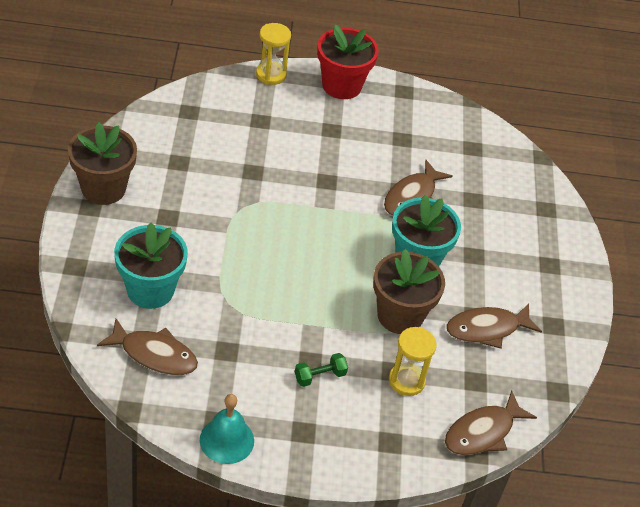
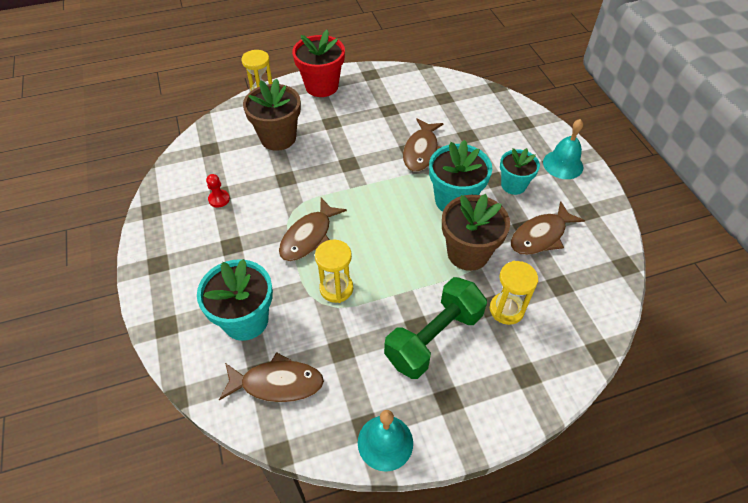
camera: 15 degrees left, 5 degrees up
brown flower pot [68,122,137,205] -> brown flower pot moved to [243,78,301,151]
green dumbbell [295,353,348,387] -> green dumbbell [384,277,487,379], size x2.21
brown fish [445,390,537,455] -> brown fish moved to [279,198,347,261]
none -> red pawn [206,174,230,207]
none -> yellow hourglass [315,239,353,303]
none -> turquoise flower pot [500,148,540,195]
none -> turquoise bell [543,119,583,179]

